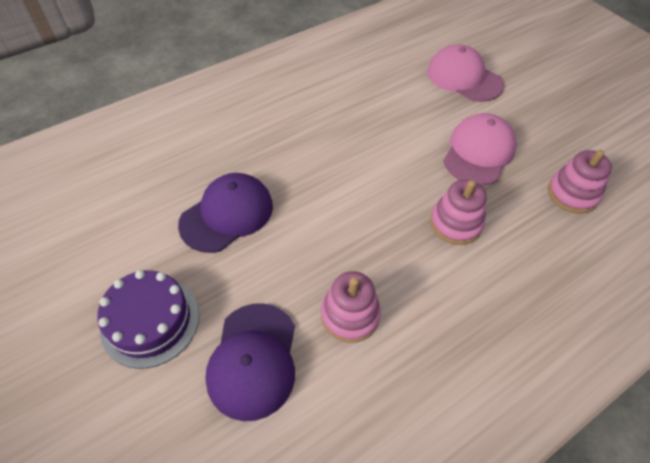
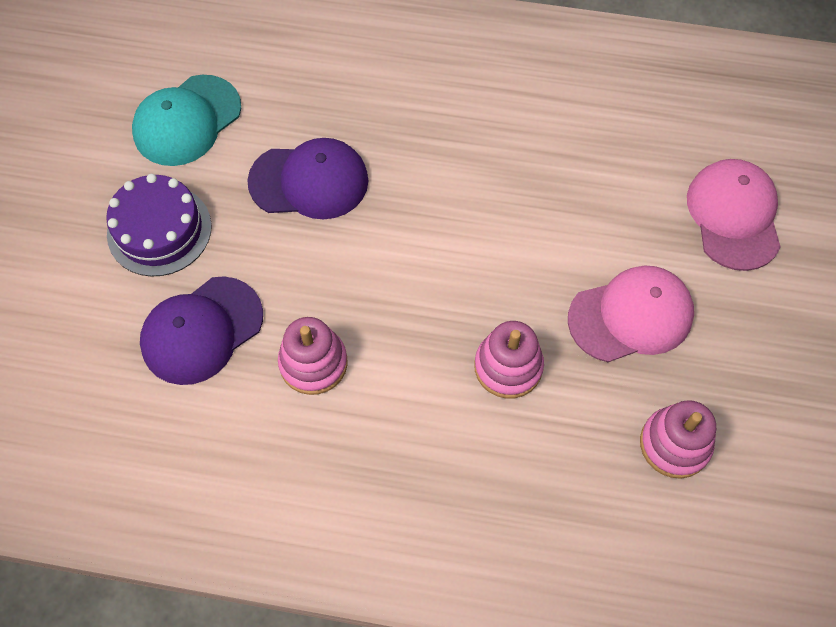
camera: 45 degrees right, 10 degrees up
none -> turquoise cap [132,75,241,166]

